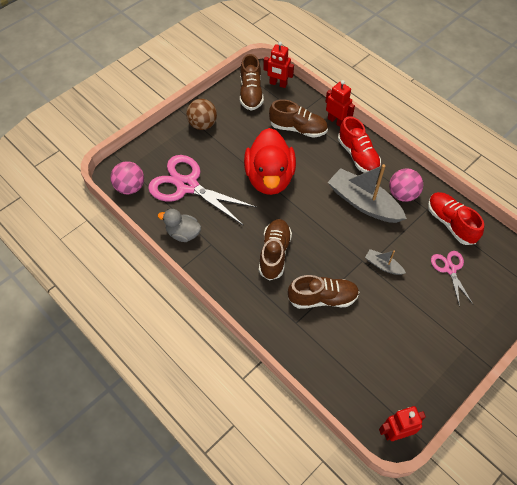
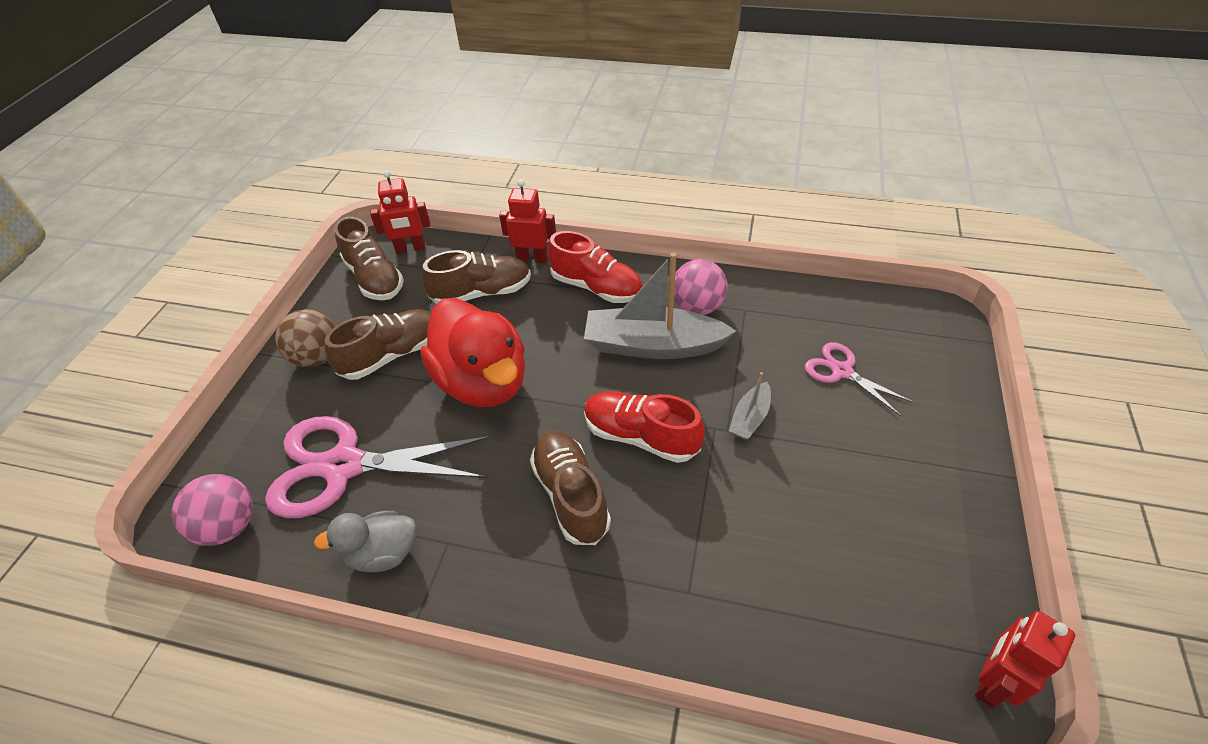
camera: 30 degrees left, 10 degrees down
brown shoe [288,275,359,309] -> brown shoe moved to [324,309,431,380]
grey boat [365,249,406,275] -> grey boat turned 60 degrees counterclockwise [729,372,771,440]
red shoe [428,192,484,245] -> red shoe moved to [584,391,705,463]

